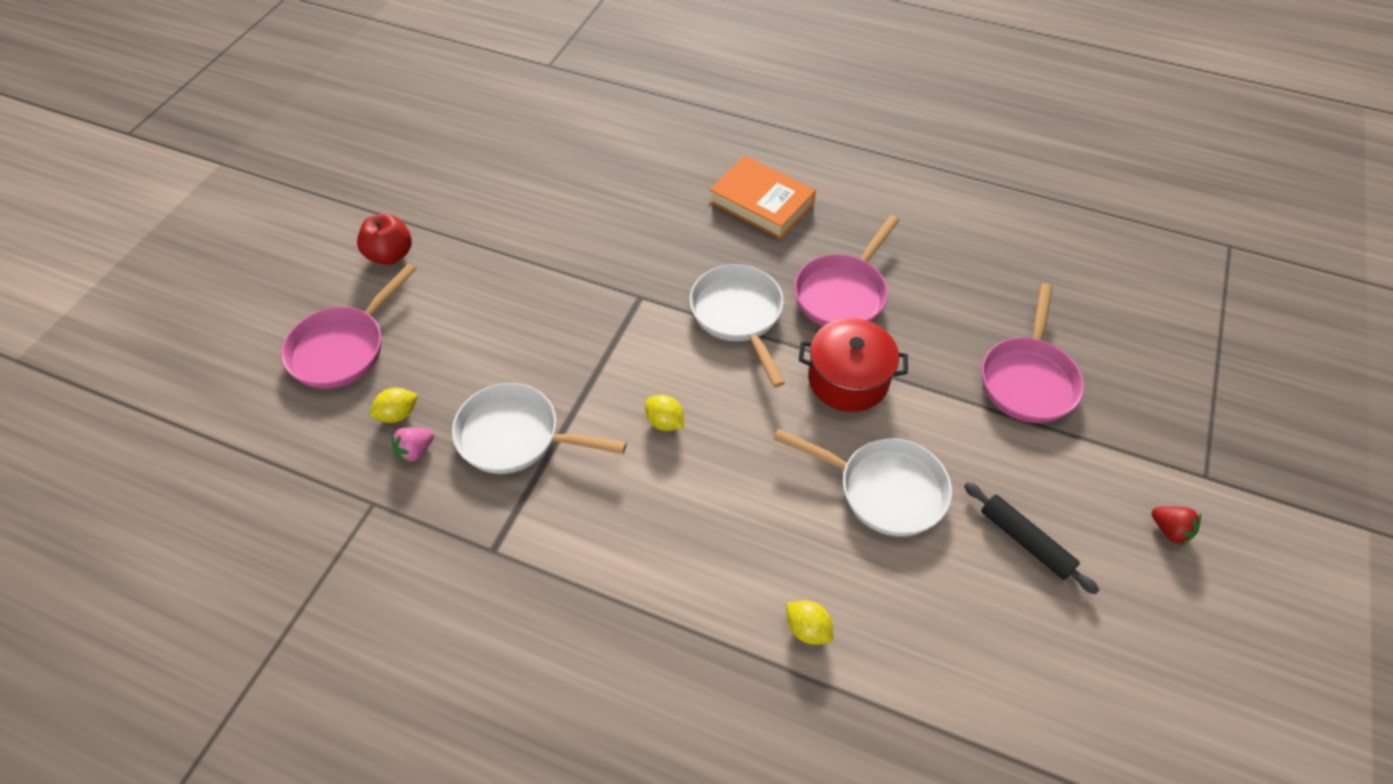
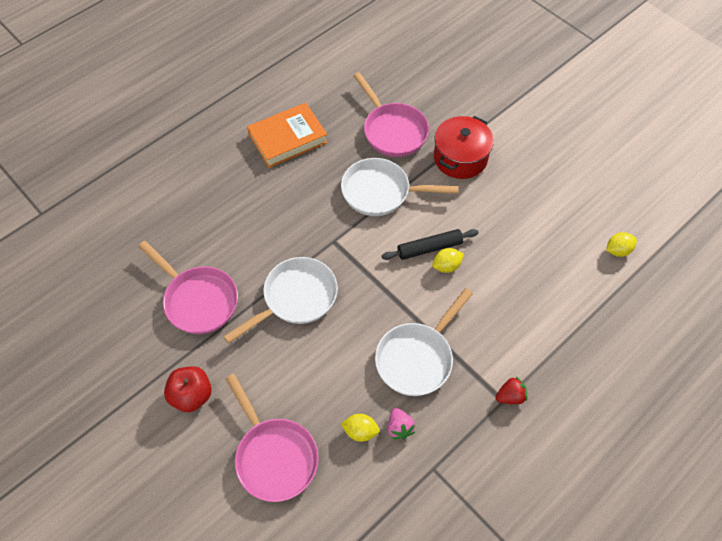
camera: 65 degrees left, 5 degrees up
yellow lemon [370,388,418,423] -> yellow lemon turned 75 degrees counterclockwise [341,414,380,442]
white pan [773,429,952,537] -> white pan moved to [223,257,338,344]
black rolling pin [964,482,1099,594] -> black rolling pin moved to [382,229,479,260]
pink pan [982,283,1084,423] -> pink pan moved to [138,241,238,334]
red strawberry [1152,506,1201,546] -> red strawberry moved to [496,376,528,404]

